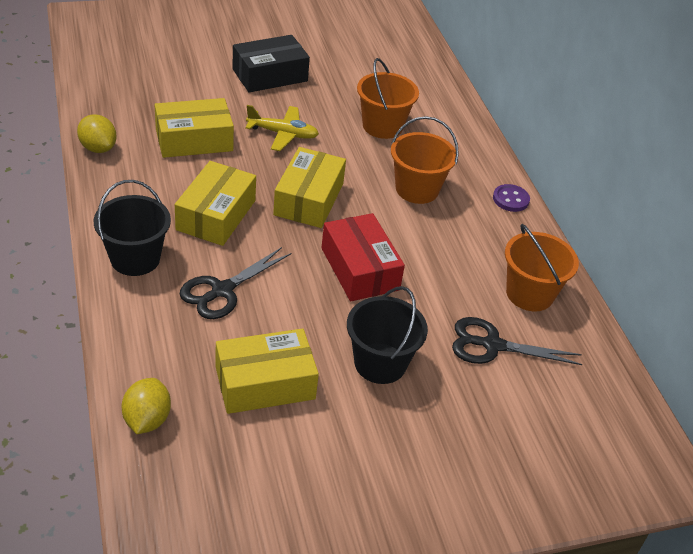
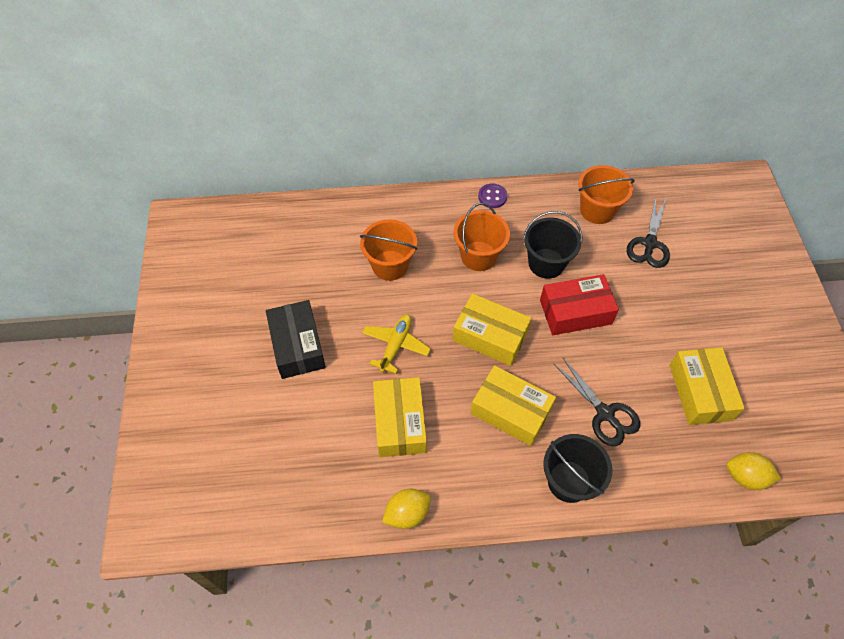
camera: 75 degrees left, 15 degrees up
black bucket [347,286,428,384] -> black bucket moved to [523,211,582,279]

